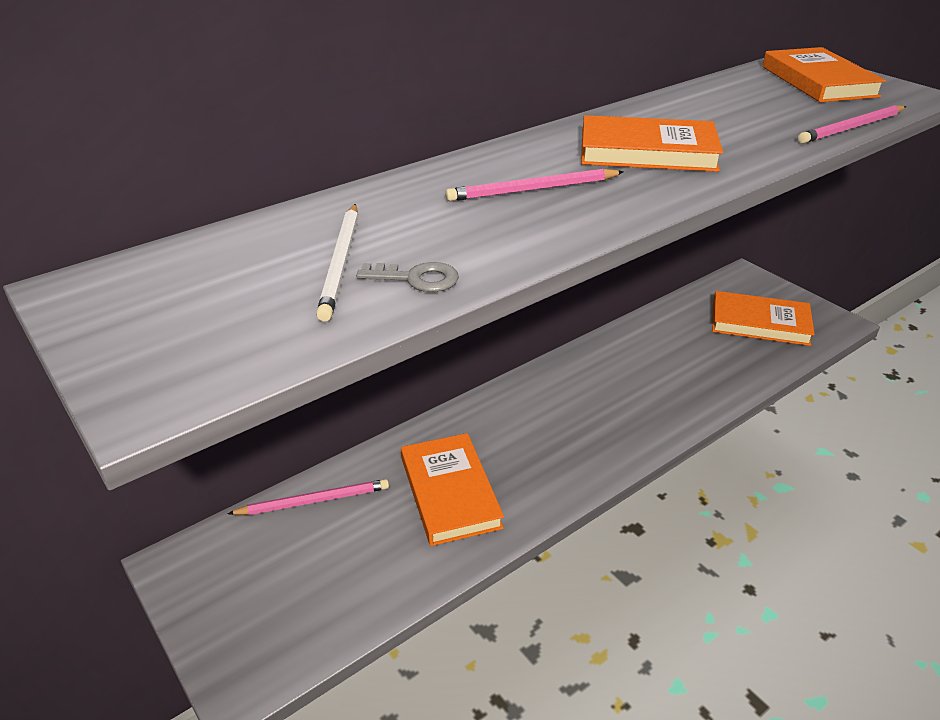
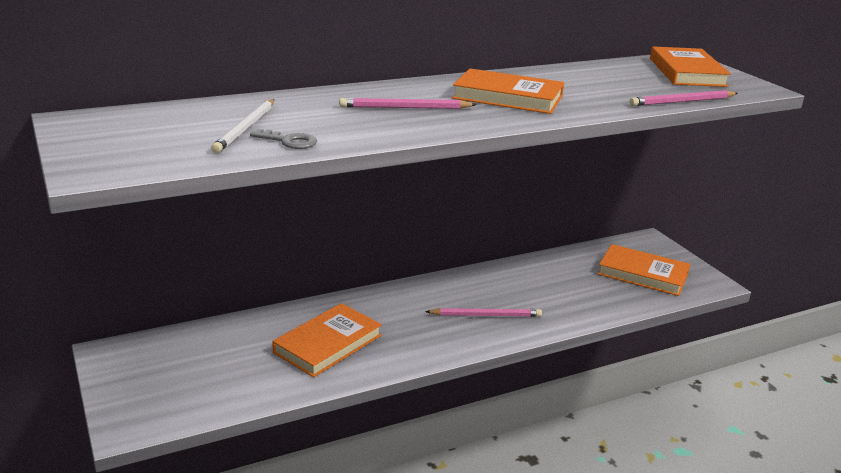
camera: 10 degrees right, 10 degrees down
pink pencil [227,479,389,515] -> pink pencil moved to [425,308,542,317]
orange book [401,433,504,546] -> orange book turned 45 degrees clockwise [272,303,382,377]

